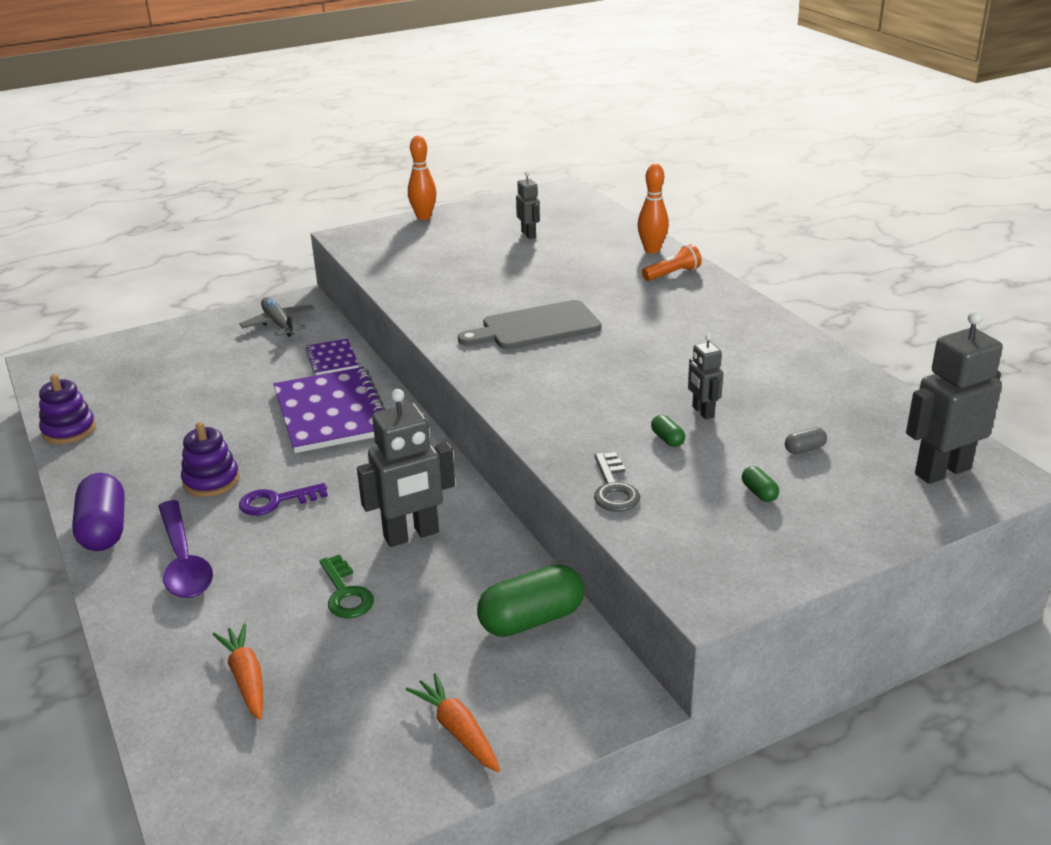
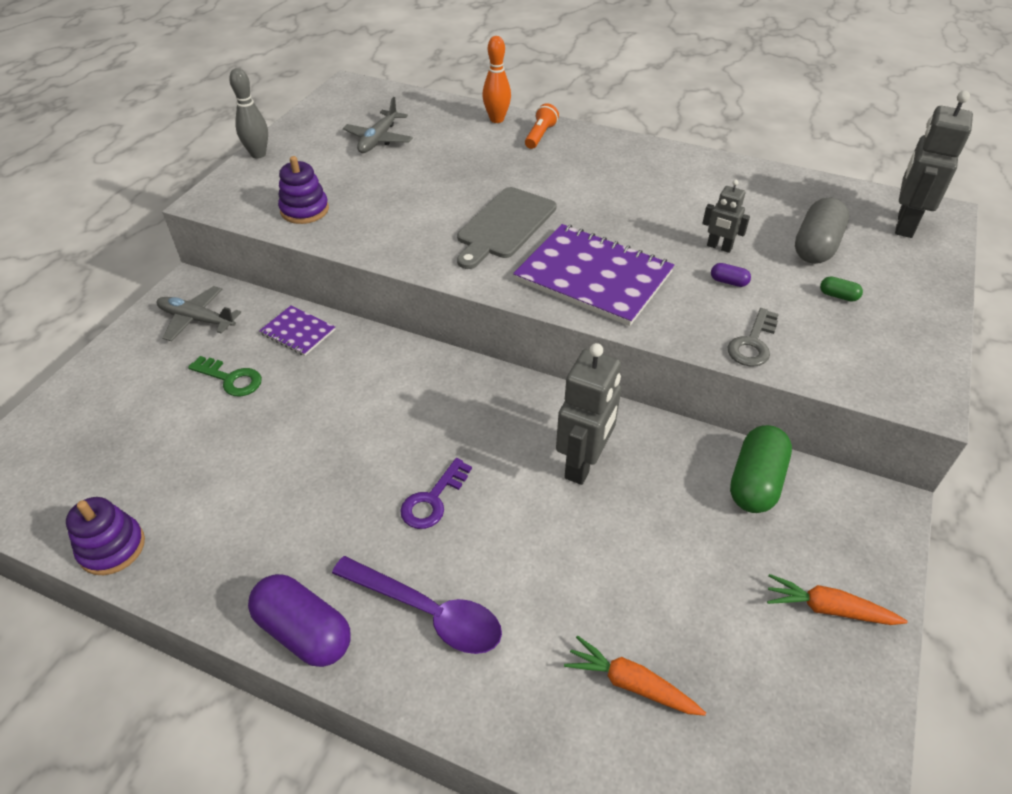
camera: 40 degrees left, 15 degrees up
purple stacking toy [181,422,240,497] -> purple stacking toy moved to [278,156,329,224]
purple notebook [274,367,385,453] -> purple notebook moved to [513,224,674,326]
green key [319,554,374,618] -> green key moved to [188,356,262,396]
orange bowling pin [408,136,437,220] -> grey bowling pin [229,68,268,159]
grey robot [516,171,540,239] -> grey plane [343,97,413,153]
grey key [594,452,640,512] -> grey key turned 75 degrees clockwise [727,308,779,367]
green capsule [651,415,685,447] -> purple capsule [711,263,751,287]
grey capsule [785,427,827,454] -> grey capsule [795,197,849,264], size x2.30

